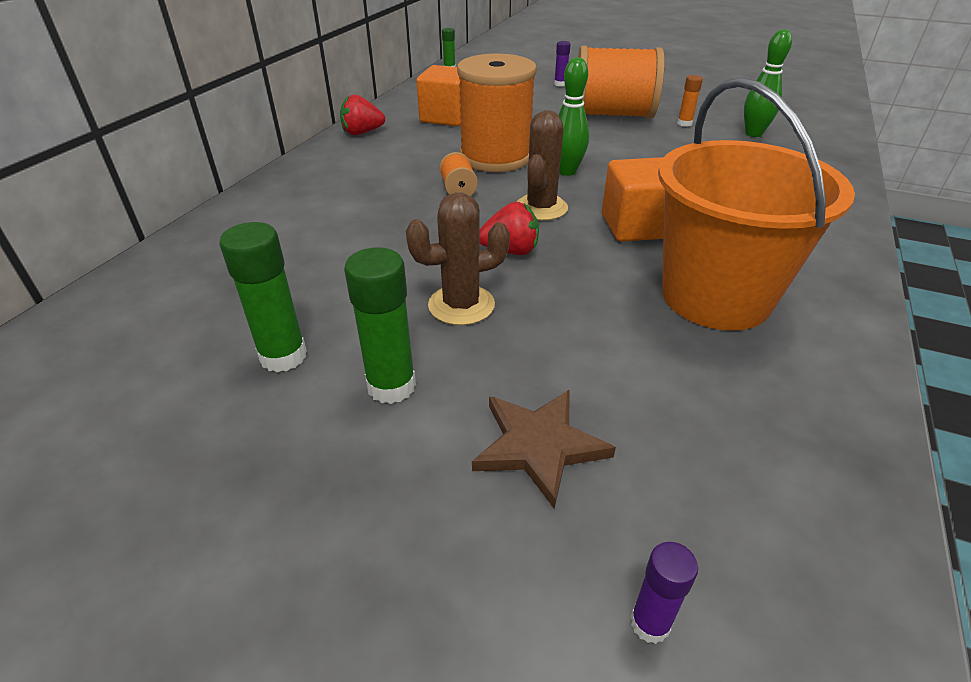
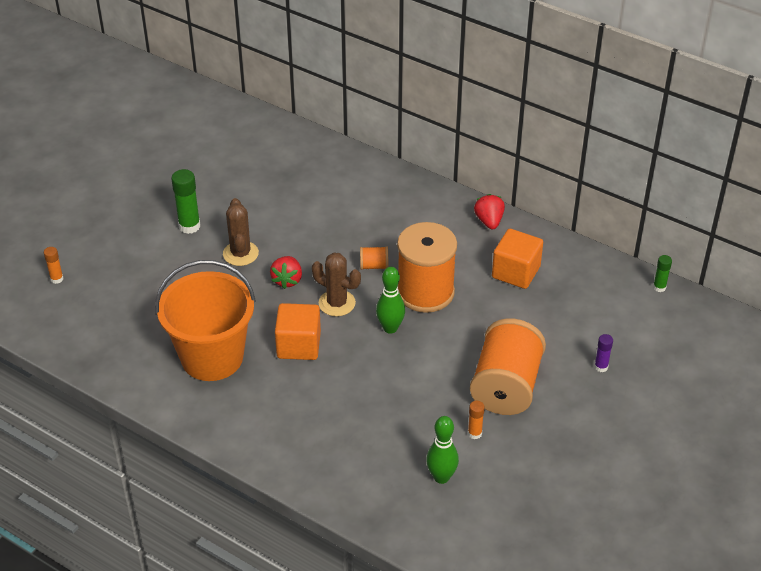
camera: 100 degrees right, 5 degrees up
green glue stick [219,222,307,373] -> none
brown star [472,390,616,509] -> none
purple glue stick [630,542,698,644] -> orange glue stick [44,247,63,284]

